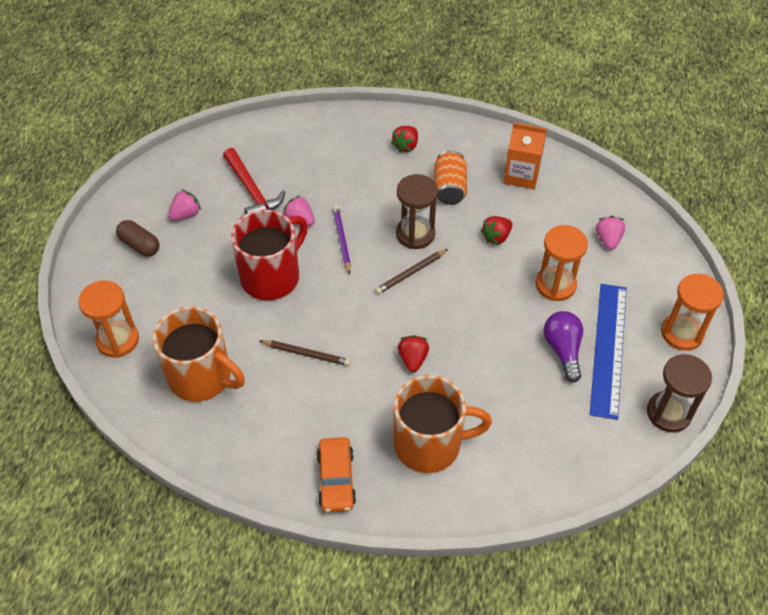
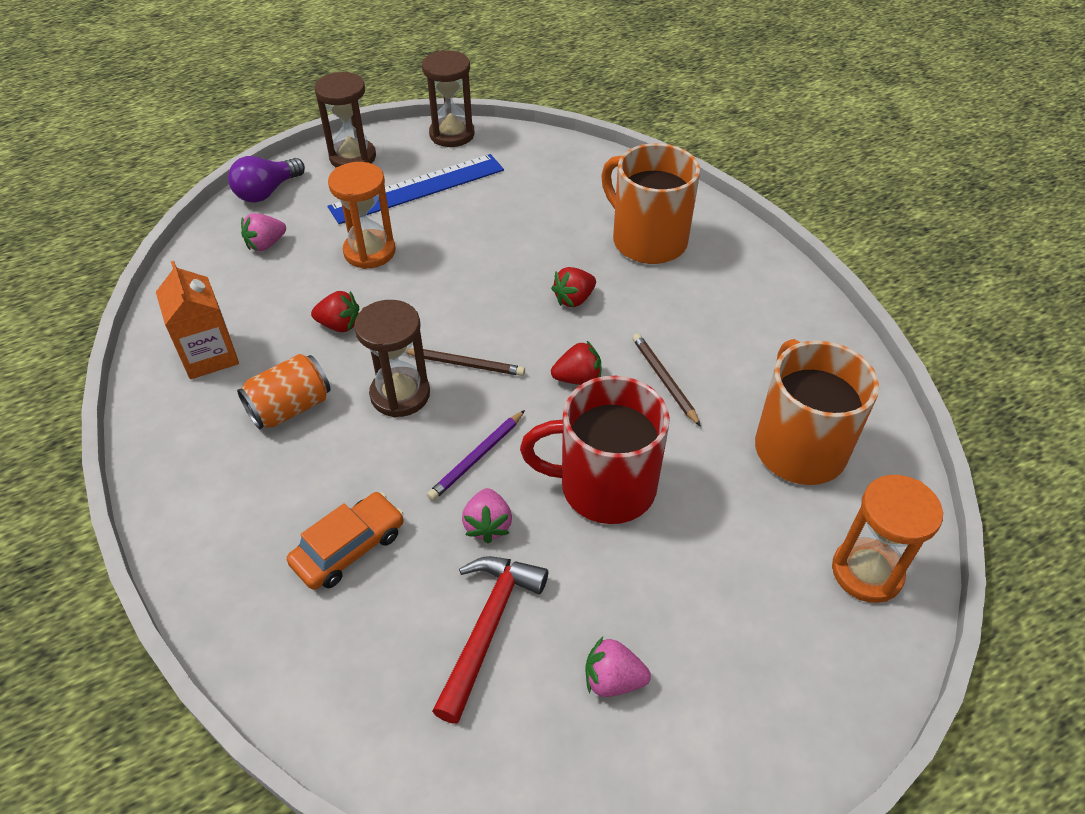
camera: 130 degrees left, 5 degrees down
brown capsule [116,220,159,257] -> none
orange car [317,437,356,512] -> orange car moved to [287,492,404,590]
red strawberry [391,126,418,153] -> red strawberry moved to [551,341,601,385]
purple light bulb [543,311,583,383] -> purple light bulb moved to [228,156,305,203]
orange hourglass [661,274,724,351] -> brown hourglass [315,72,376,167]

